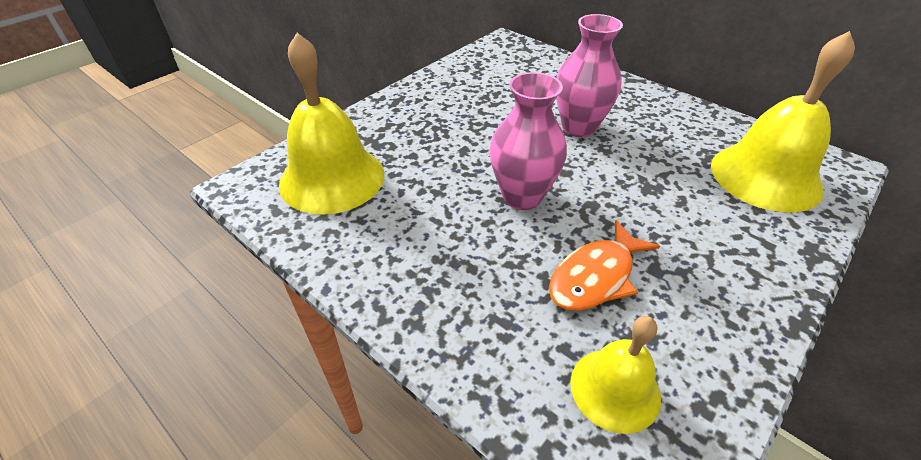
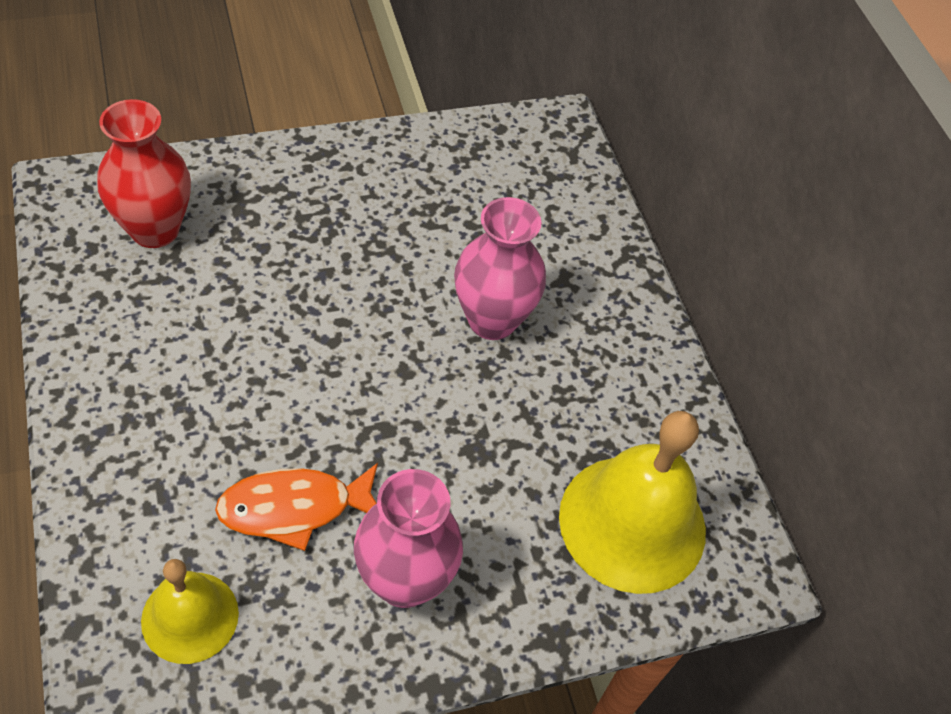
camera: 25 degrees right, 10 degrees up
yellow bell [279,33,384,215] -> red vase [97,99,191,248]
pink vase [490,72,567,210] -> pink vase moved to [354,469,463,608]

